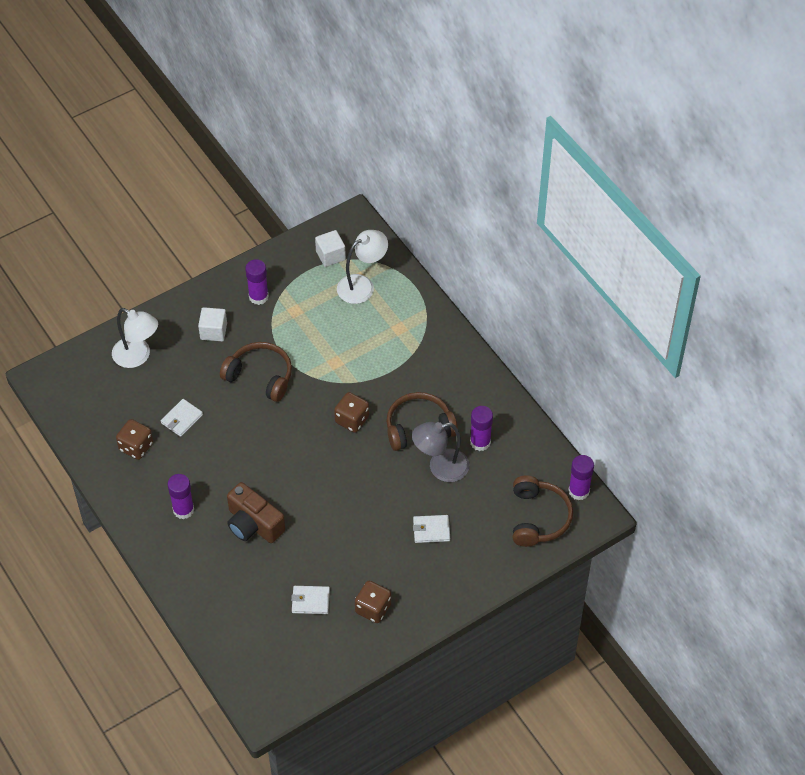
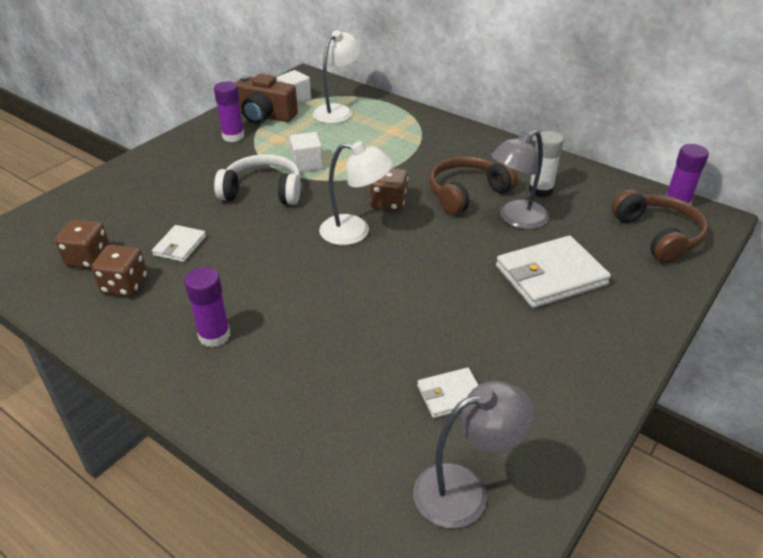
camera: 20 degrees left, 15 degrees down
white lamp [112,308,158,368] -> white lamp moved to [319,141,393,245]
white cube [198,307,227,341] -> white cube moved to [289,132,323,172]
brown headphones [220,342,292,402] -> white headphones [214,154,301,205]
brown camera [227,482,285,543] -> brown camera moved to [236,74,298,124]
brown dice [355,581,391,623] -> brown dice moved to [55,219,110,269]
white wallet [413,515,450,543] -> white wallet [496,236,611,308], size x1.89
purple glue stick [470,406,493,451] -> white glue stick [529,131,564,197]
none -> grey lamp [413,381,535,528]

